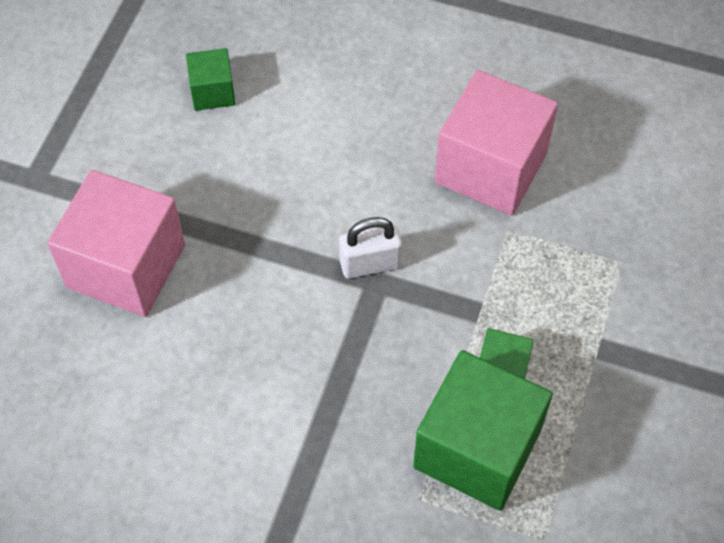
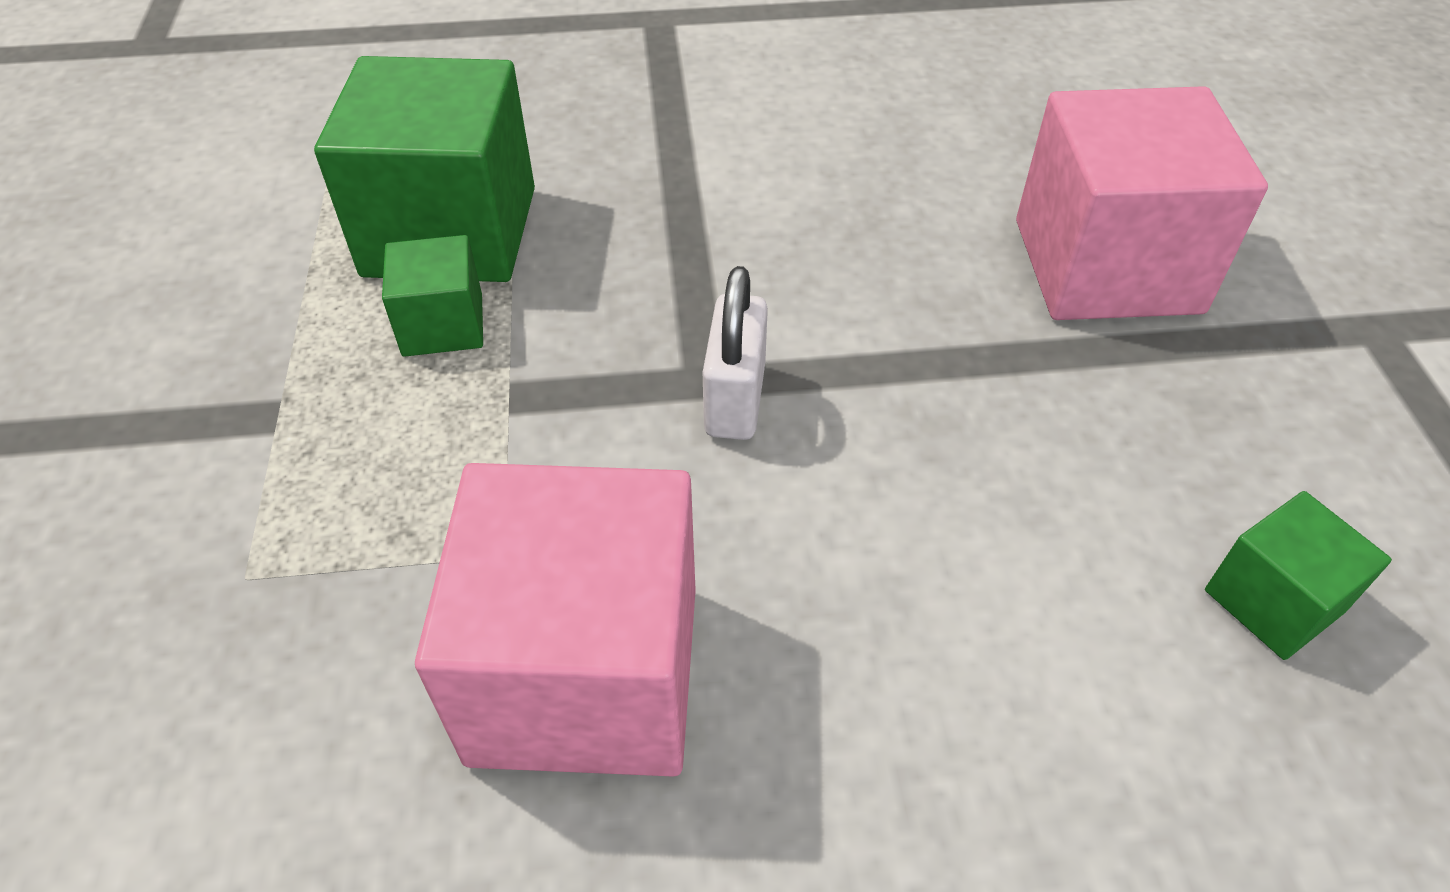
camera: 155 degrees right, 10 degrees down
white padlock [339,217,402,279] -> white padlock turned 45 degrees counterclockwise [703,266,768,440]

